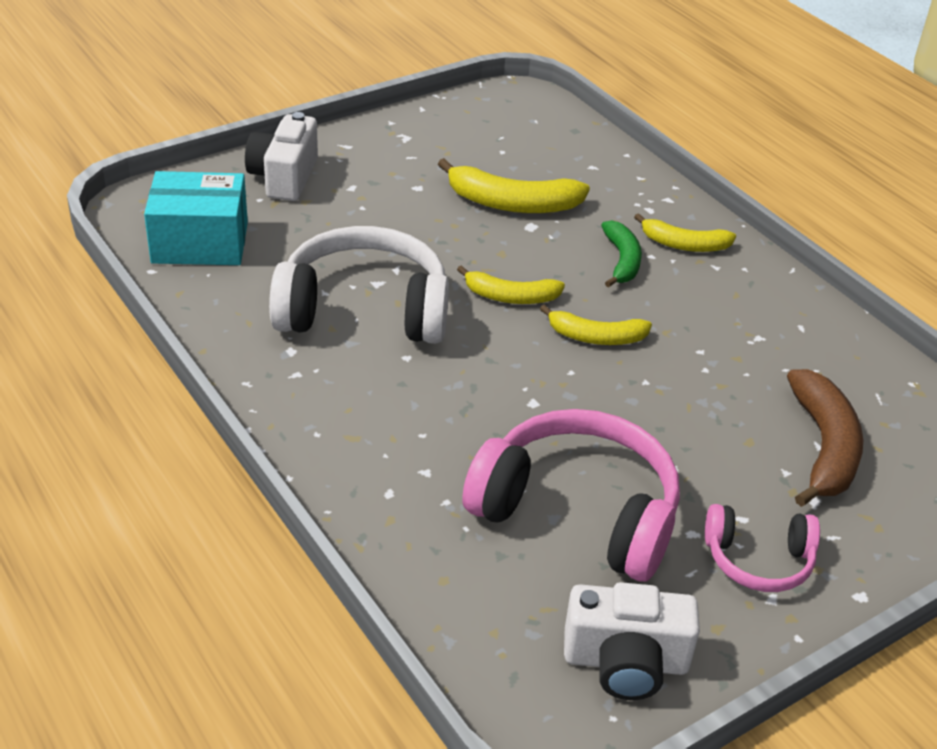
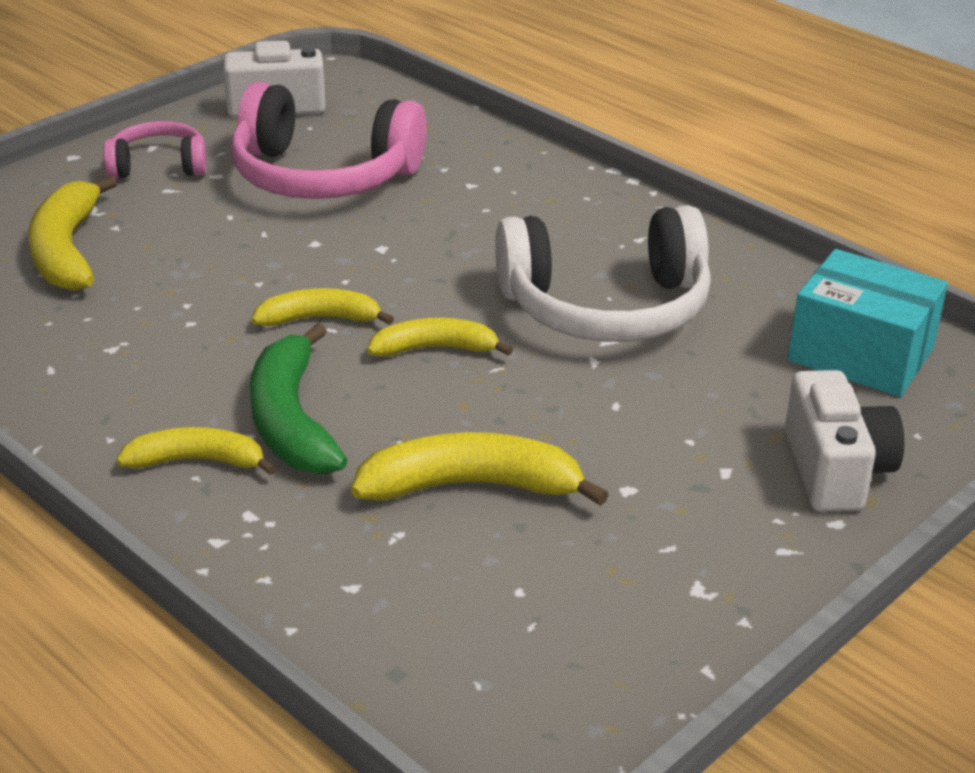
camera: 170 degrees right, 5 degrees down
turquoise box [144,171,248,265] -> turquoise box turned 45 degrees clockwise [788,249,948,397]
green banana [601,220,642,288] -> green banana [250,323,347,474], size x1.56
brown banana [787,369,863,507] -> yellow banana [28,175,117,291]

